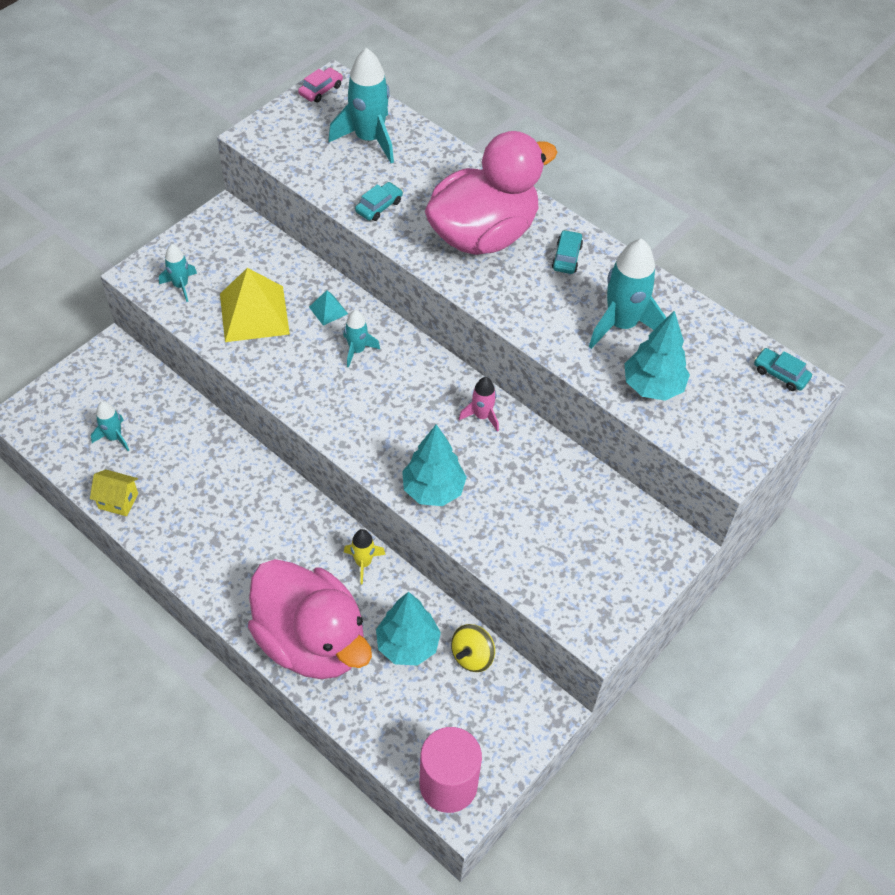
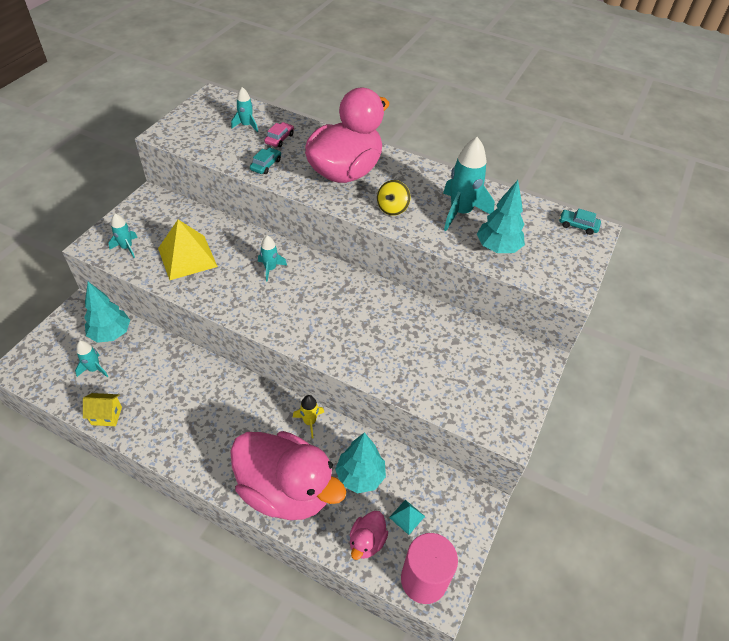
camera: 15 degrees left, 5 degrees down
pink car [298,68,343,102] -> pink car moved to [264,122,294,147]
turquoise pyramid [309,290,348,326] -> turquoise pyramid moved to [389,500,425,535]
turquoise rocket [328,48,394,163] -> turquoise rocket [231,87,258,132], size x0.54
turquoise tree [402,424,467,506] -> turquoise tree moved to [84,282,130,343]
yellow spinning top [451,624,495,672] -> yellow spinning top moved to [377,180,410,216]
pink rocket [459,377,499,432] -> none
turquoise car [552,230,583,274] -> none
none -> pink duck [350,511,388,560]

